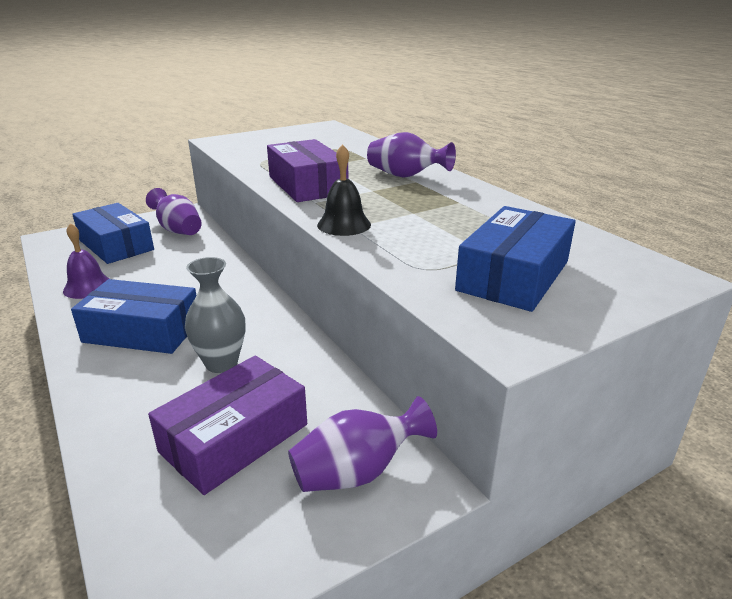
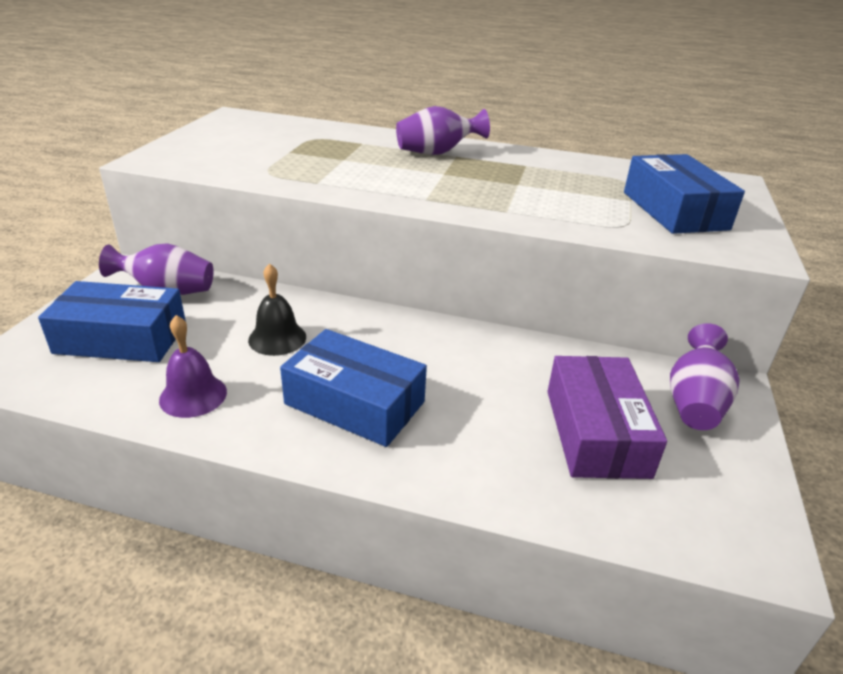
camera: 45 degrees left, 5 degrees up
blue box [71,279,197,354] -> blue box turned 60 degrees clockwise [280,329,427,447]
grey vase [185,257,245,373] -> none
purple box [267,139,348,202] -> none
black bell [317,144,371,236] -> black bell moved to [248,263,306,356]

